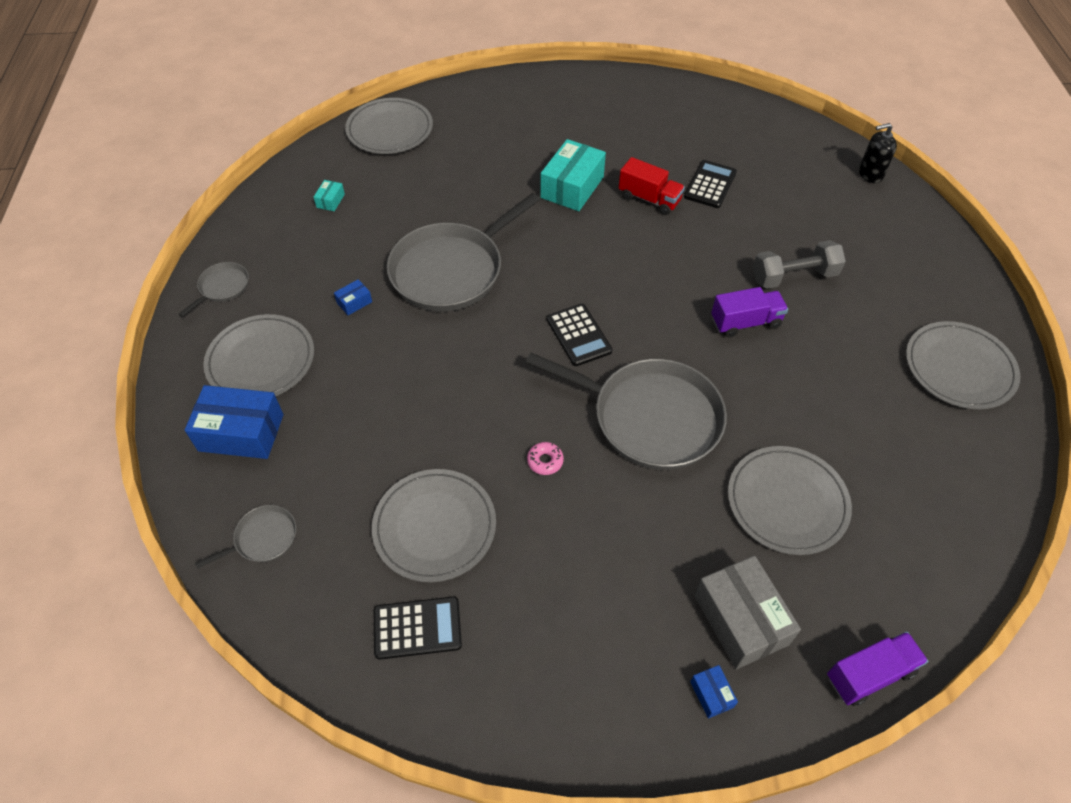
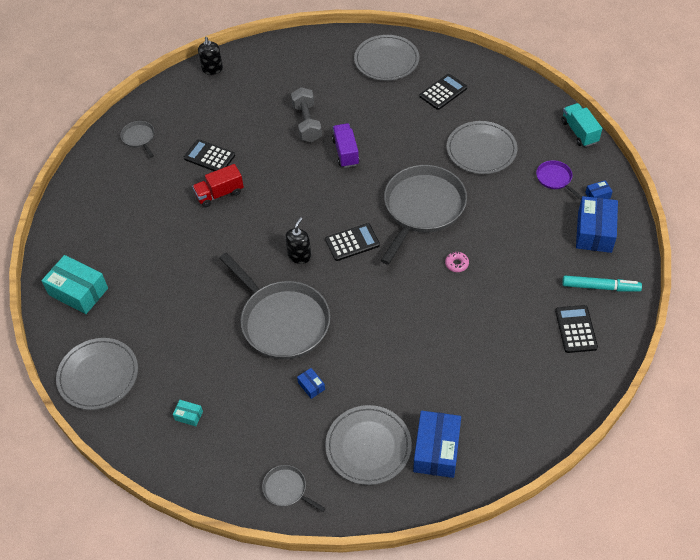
camera: 85 degrees left, 0 degrees up
grey pan [195,505,296,569] -> grey pan moved to [120,121,154,158]
grey plate [372,469,496,582] -> none
turquoise box [540,139,606,211] -> turquoise box moved to [41,255,108,314]
red truck [618,157,685,215] -> red truck turned 150 degrees counterclockwise [192,164,244,207]
grey box [694,556,801,669] -> purple pan [536,160,582,200]
purple truck [827,632,928,706] -> turquoise truck [561,103,602,147]
none -> black soap dispenser [285,217,311,264]
none -> black calculator [420,74,467,110]
none -> turquoise marker [562,276,642,292]
none -> blue box [576,196,618,253]

